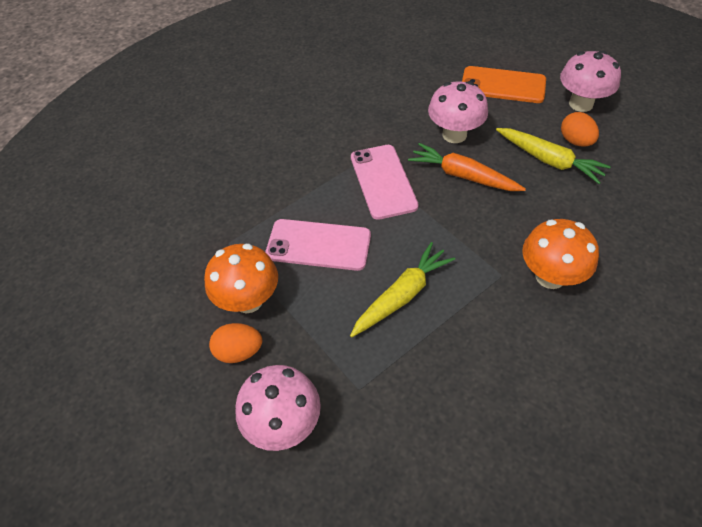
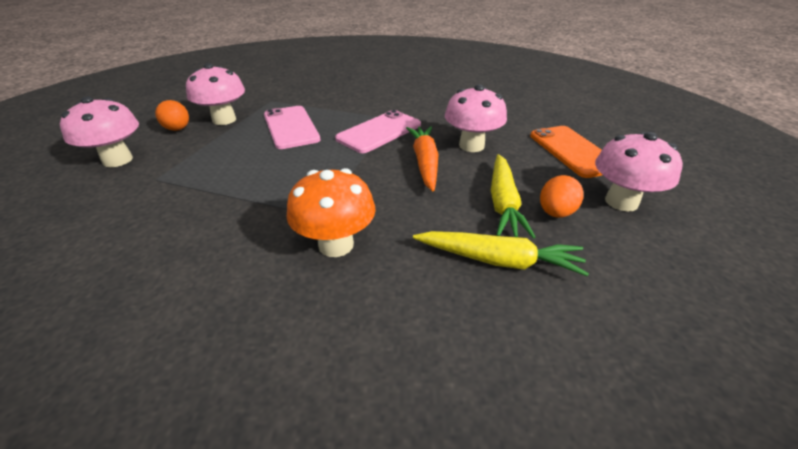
camera: 55 degrees right, 15 degrees down
orange mushroom [204,244,278,313] -> pink mushroom [186,63,245,125]
yellow carrot [350,242,455,337] -> yellow carrot moved to [413,231,589,276]

